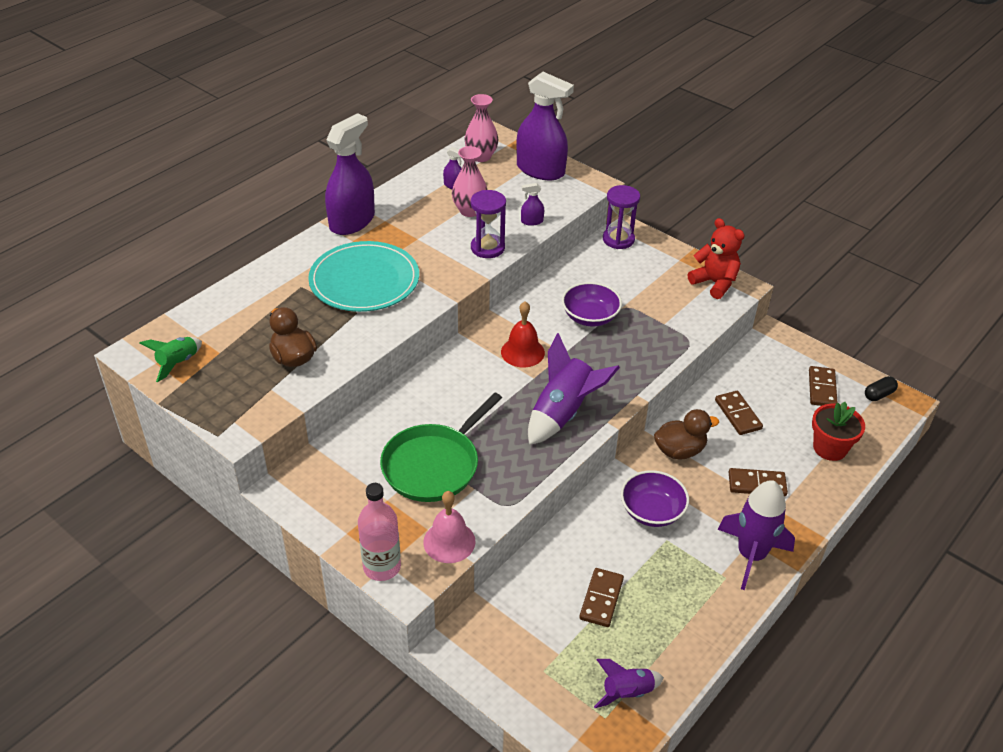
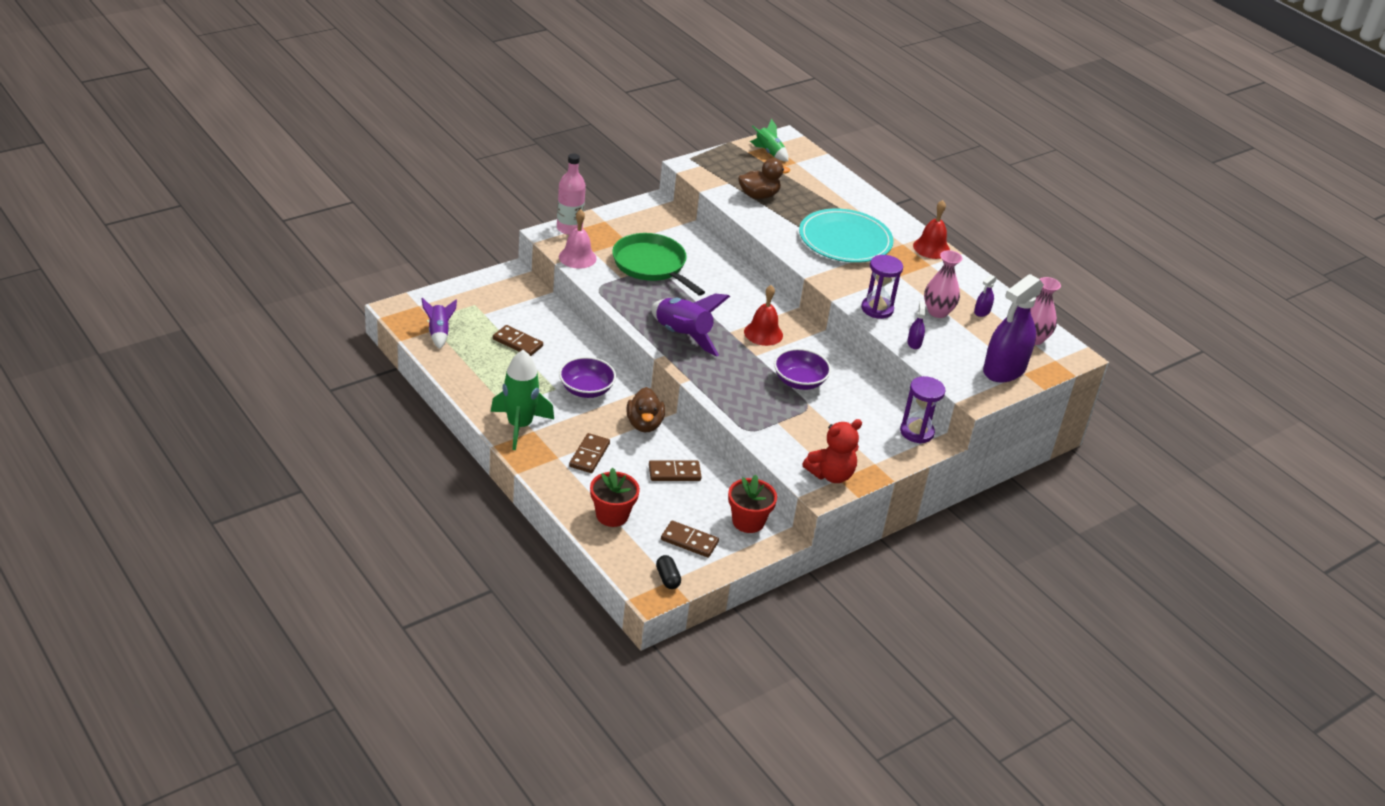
camera: 100 degrees right, 5 degrees down
purple spray bottle [325,113,375,235] -> red bell [913,200,950,259]
purple rocket [718,480,795,590] -> green rocket [491,350,554,450]
none -> red flower pot [728,475,777,533]

